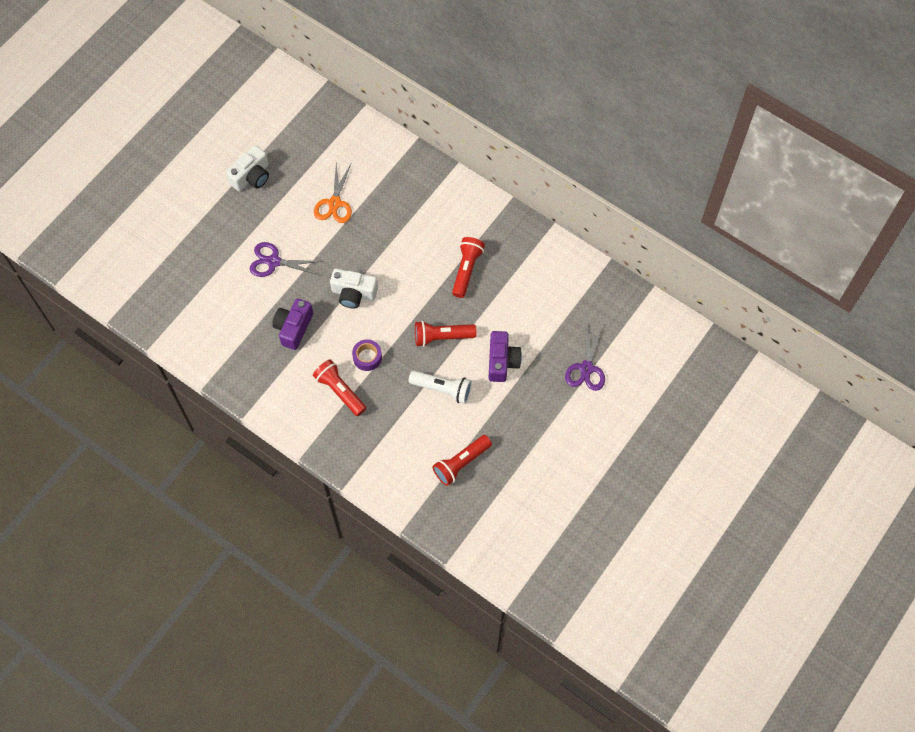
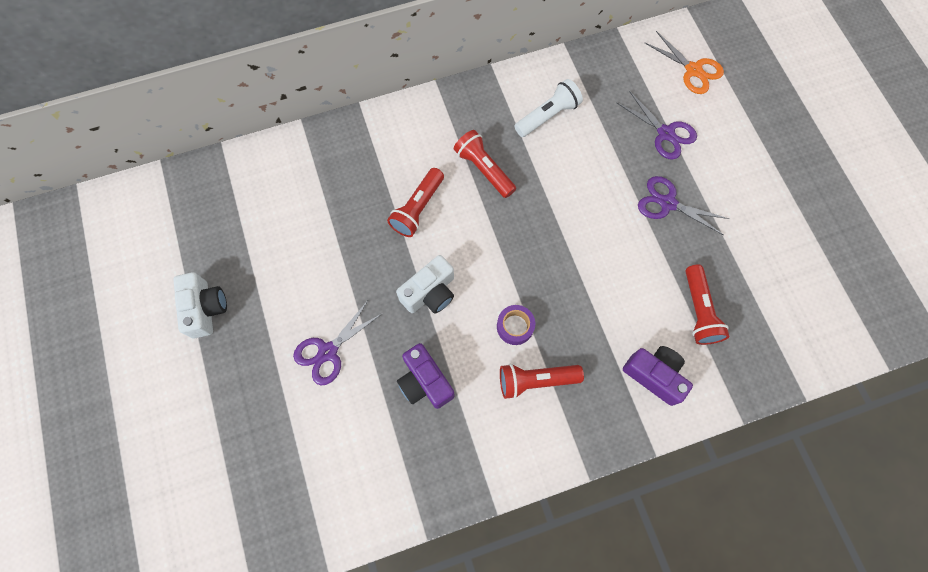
camera: 55 degrees left, 5 degrees up
orange scissors [314,162,352,223] -> orange scissors moved to [644,31,724,94]
white flashlight [409,371,472,404] -> white flashlight moved to [514,79,583,137]
red flashlight [415,321,477,347] -> red flashlight moved to [387,168,444,237]
purple camera [489,331,522,382] -> purple camera moved to [623,346,693,406]
none -> purple scissors [638,176,730,235]

